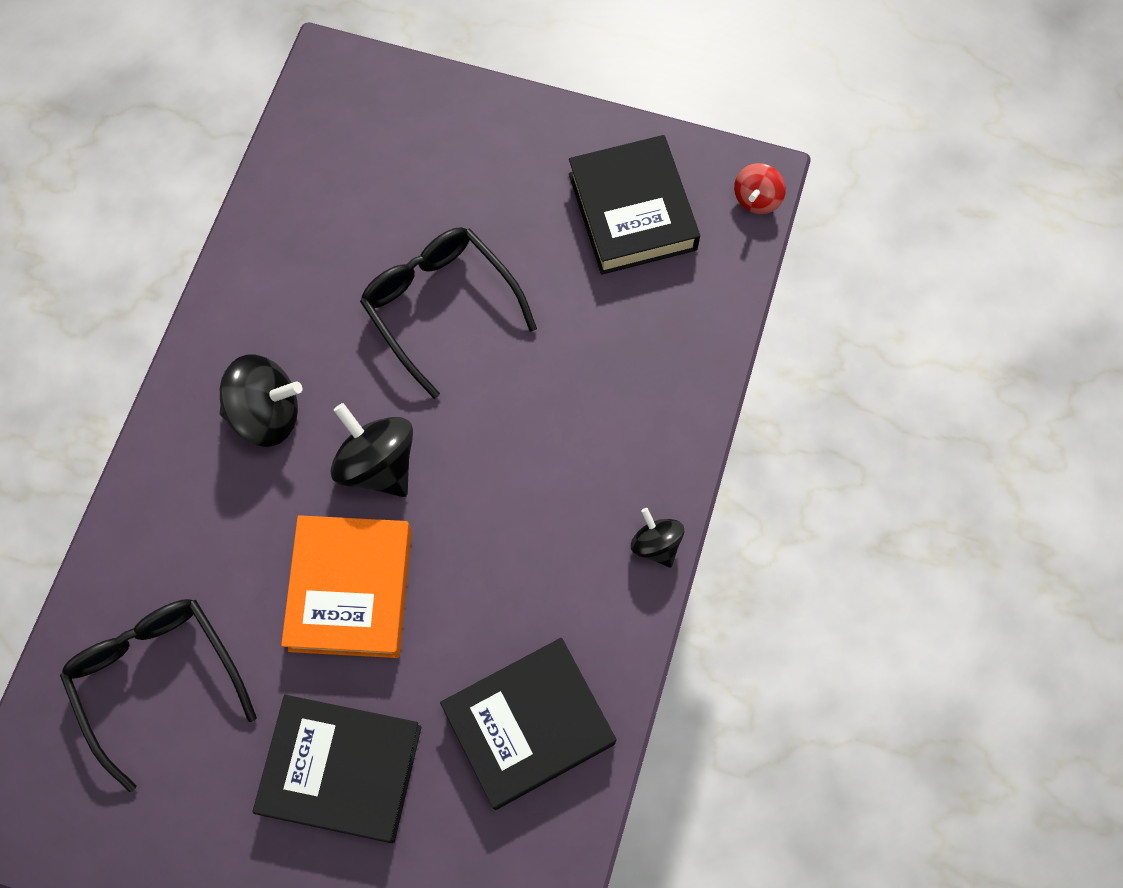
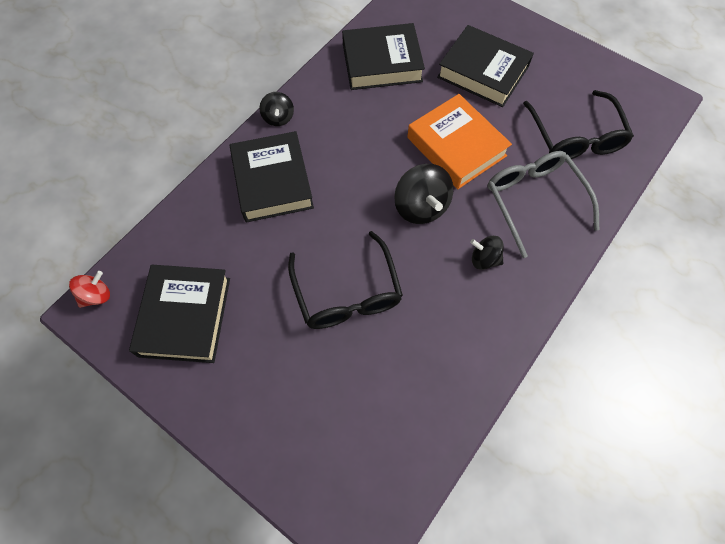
camera: 160 degrees left, 5 degrees down
black spinning top [220,354,302,447] -> black spinning top [470,236,504,270], size x0.59
orange book [281,515,412,658] -> orange book turned 60 degrees counterclockwise [407,94,512,189]
none -> black book [230,131,314,223]
none -> grey glasses [487,151,600,258]

